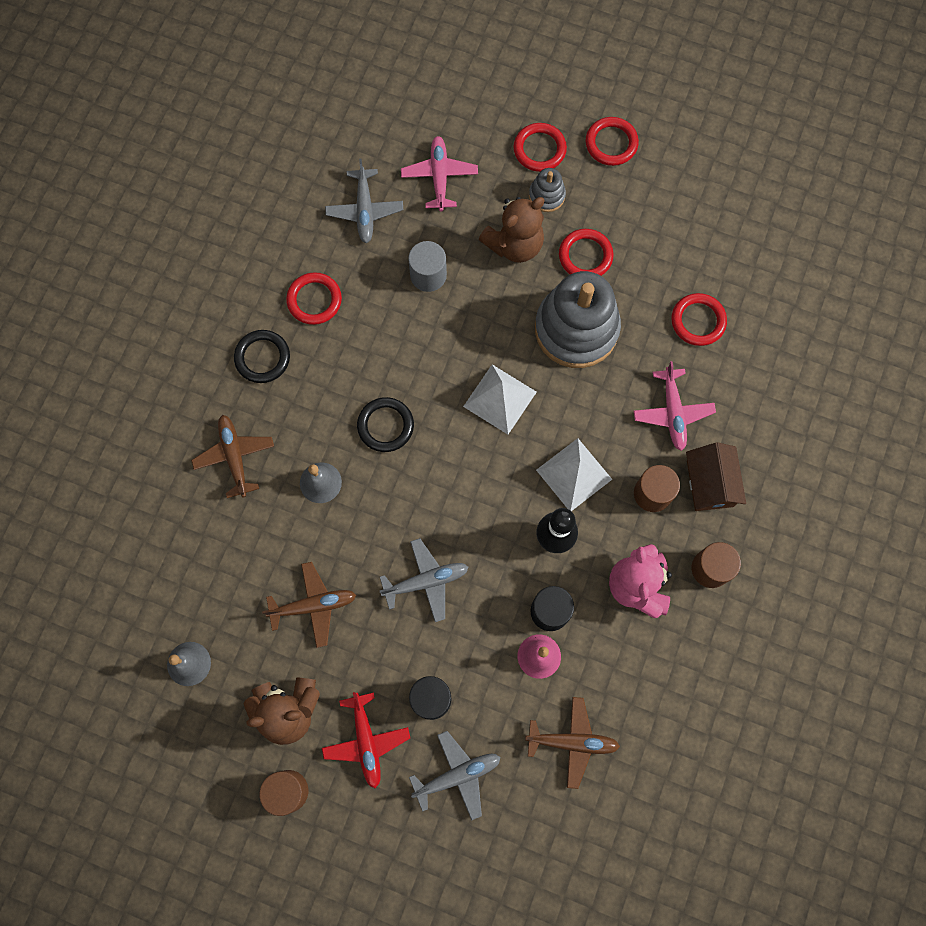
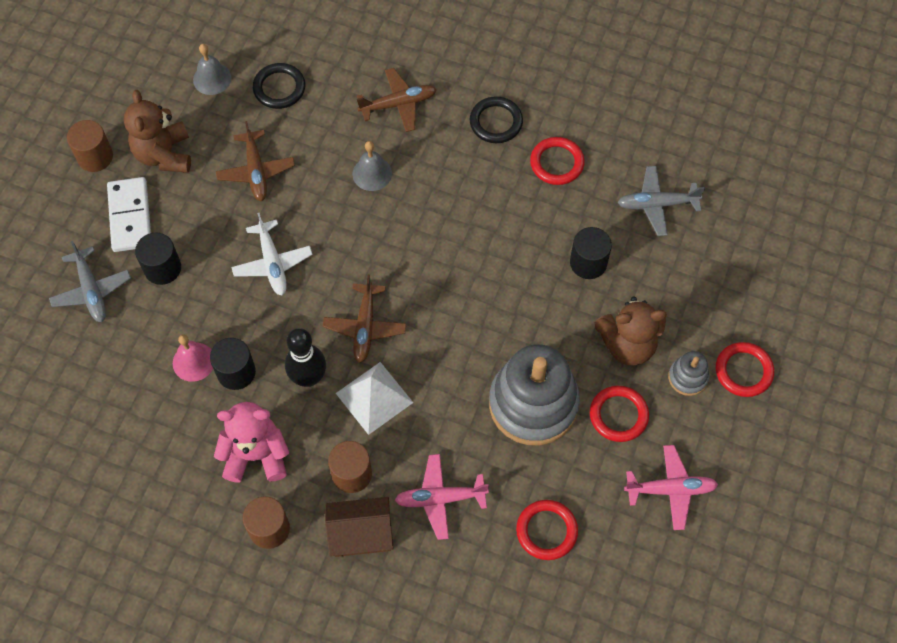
camera: 90 degrees right, 10 degrees down
red plane [322,692,410,788] -> white domino [107,177,151,252]
black ring [357,397,414,452] -> black ring moved to [253,63,306,109]
grey plane [380,538,468,622] -> white plane [231,213,313,295]
pink plane [401,136,478,211] -> pink plane moved to [624,445,718,530]
grey cylinder [408,241,447,292] -> black cylinder [570,227,612,279]
white pyramid [463,365,537,434] -> none
brown teddy bear [479,197,545,263] -> brown teddy bear turned 60 degrees counterclockwise [595,297,667,365]
brown plane [525,697,620,789] -> brown plane moved to [323,274,406,363]
red ring [585,117,639,166] -> none

